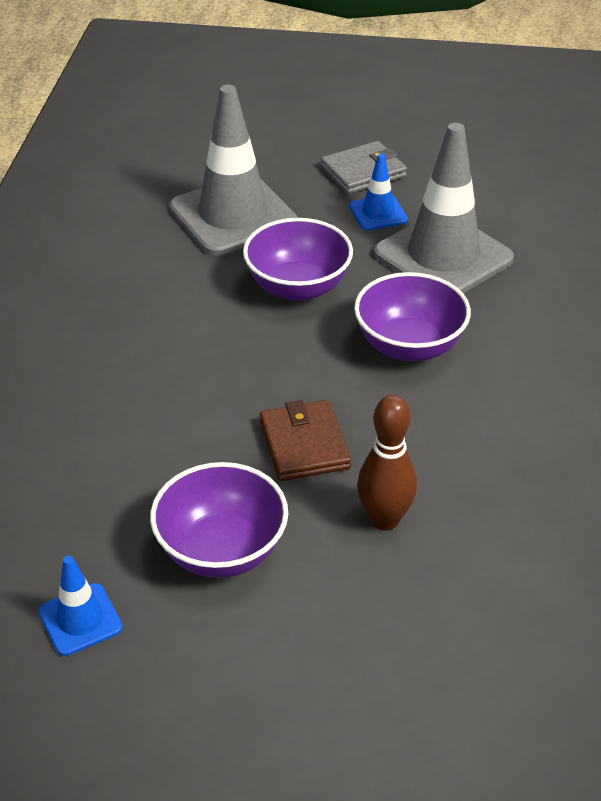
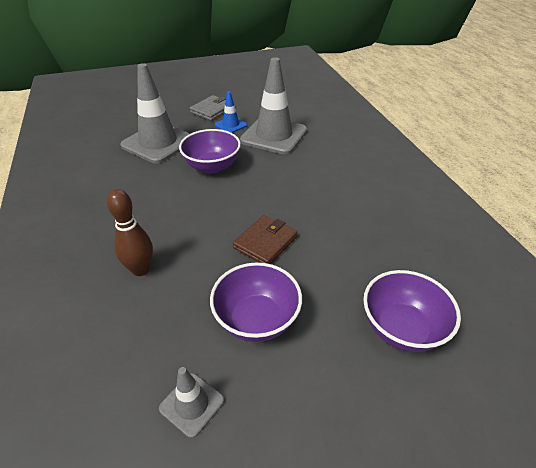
camera: 25 degrees left, 0 degrees up
blue traffic cone [38,556,123,656] -> grey traffic cone [159,367,224,438]
brown wallet [260,400,351,481] -> brown wallet turned 75 degrees clockwise [233,215,298,264]
purple bowl [354,272,471,361] -> purple bowl moved to [363,270,461,352]
brown bowling pin [357,395,417,531] -> brown bowling pin moved to [107,189,153,276]

